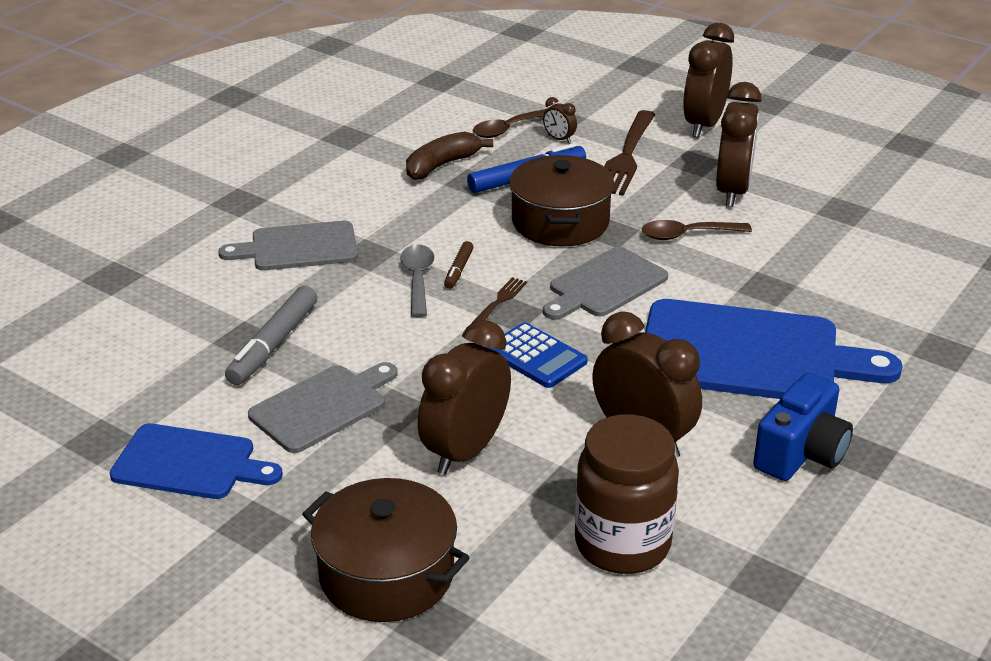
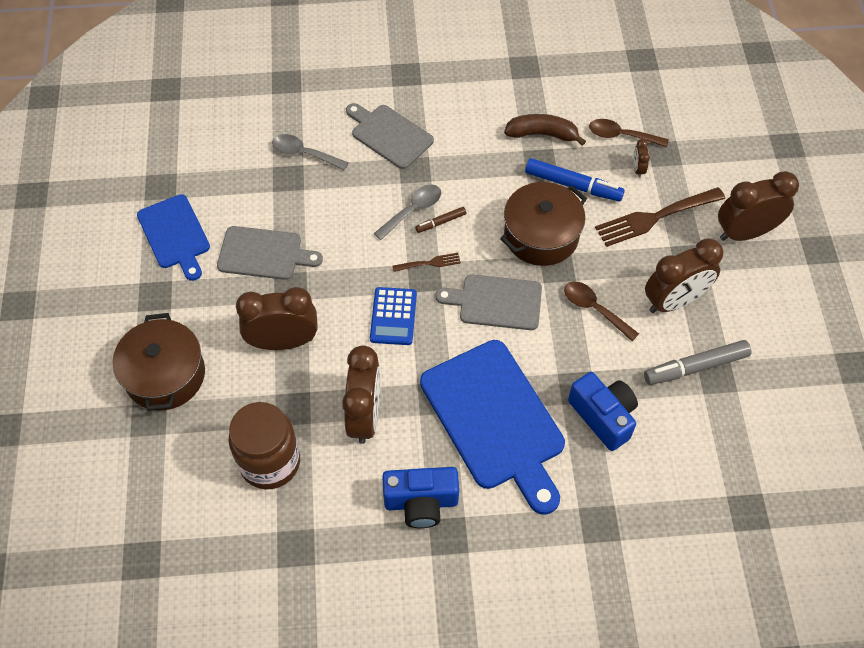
camera: 50 degrees right, 25 degrees up
grey marker [225,286,317,385] -> grey marker moved to [644,340,751,385]
none -> grey spoon [272,134,348,170]
none -> blue camera [568,372,638,451]

